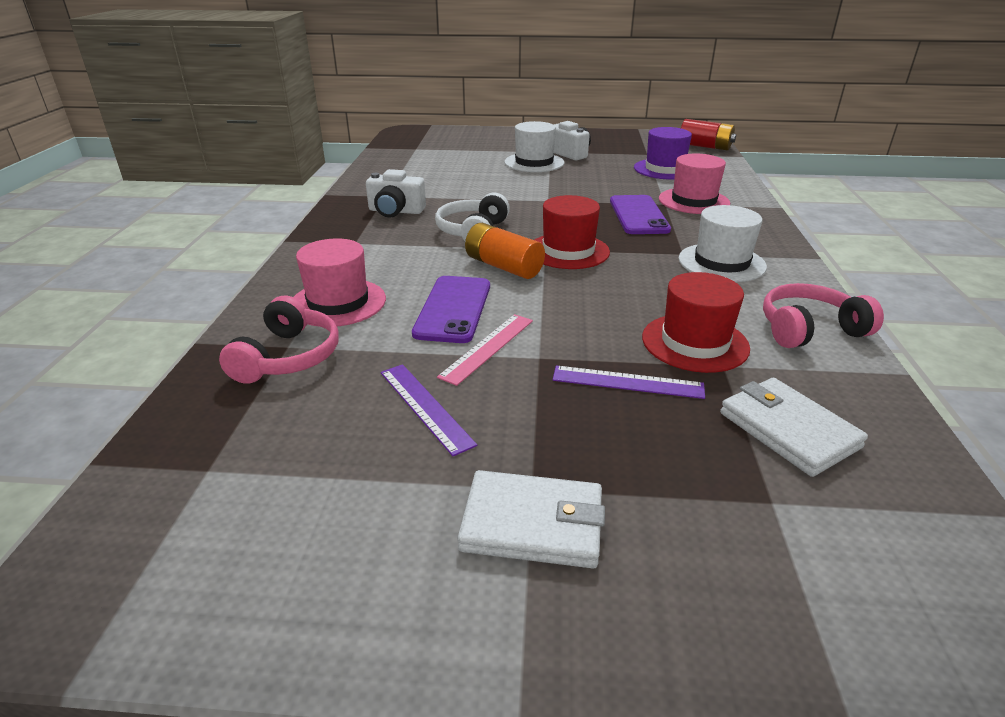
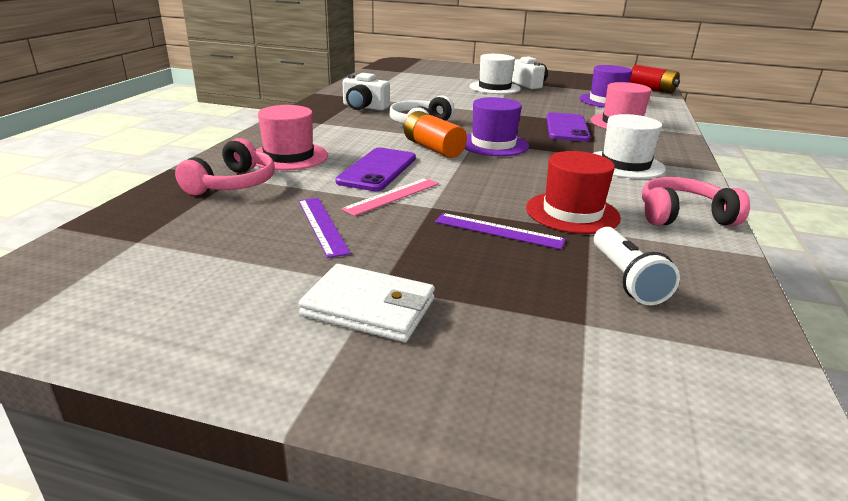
camera: 10 degrees right, 5 degrees down
red hat [535,195,610,269] -> purple hat [464,97,529,156]
white wallet [720,378,868,477] -> white flashlight [594,227,680,305]

